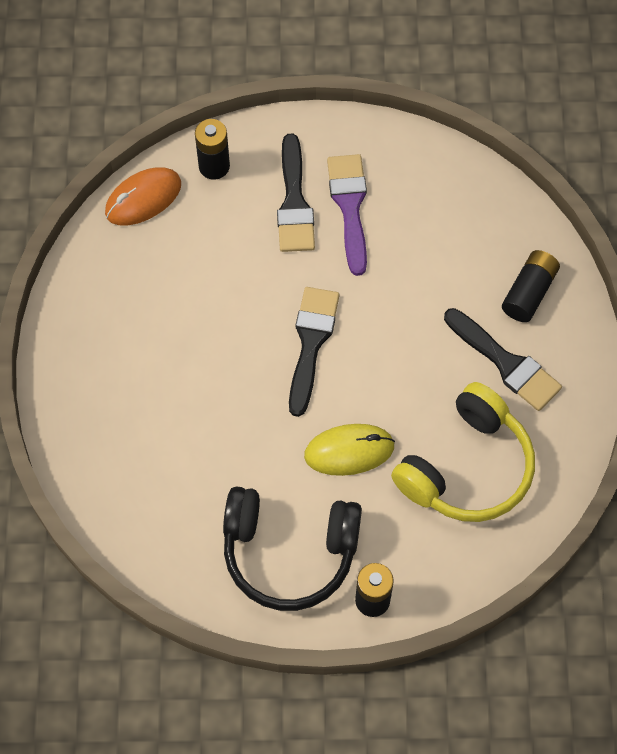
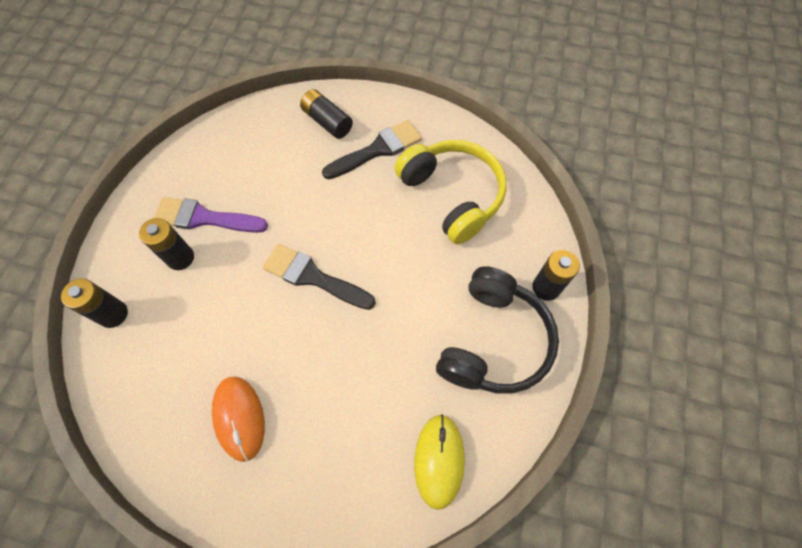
camera: 75 degrees left, 0 degrees up
orange mouse [105,167,181,225] -> orange mouse moved to [212,377,265,462]
black brush [277,134,315,252] -> black battery [139,218,194,270]
yellow mouse [304,424,395,476] -> yellow mouse moved to [414,414,465,510]

